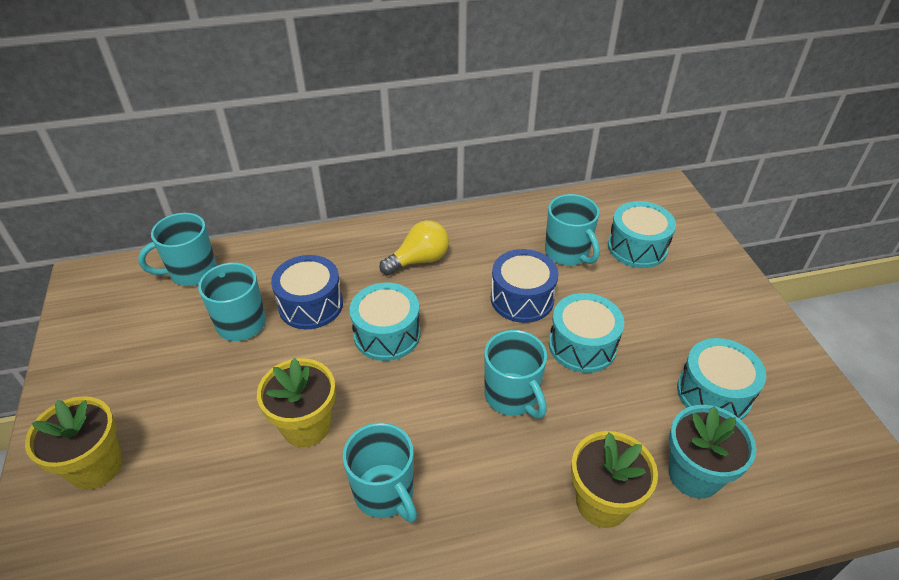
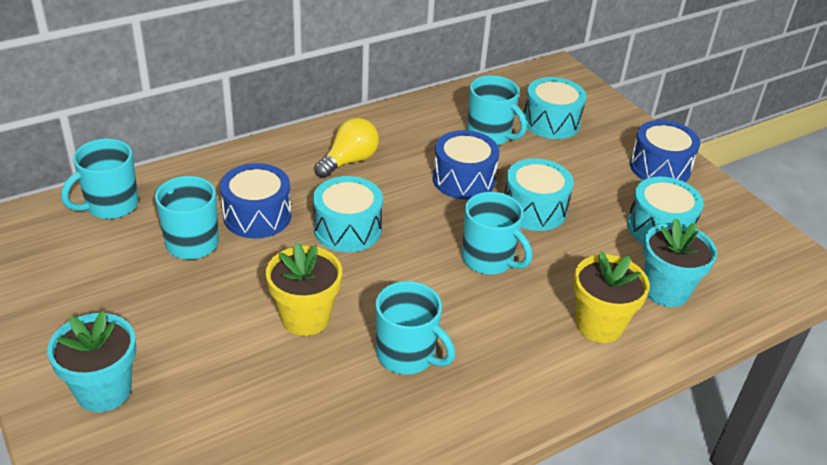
camera: 20 degrees left, 5 degrees down
yellow flower pot [25,396,123,490] -> turquoise flower pot [47,311,136,412]
none -> blue drum [630,120,700,182]

